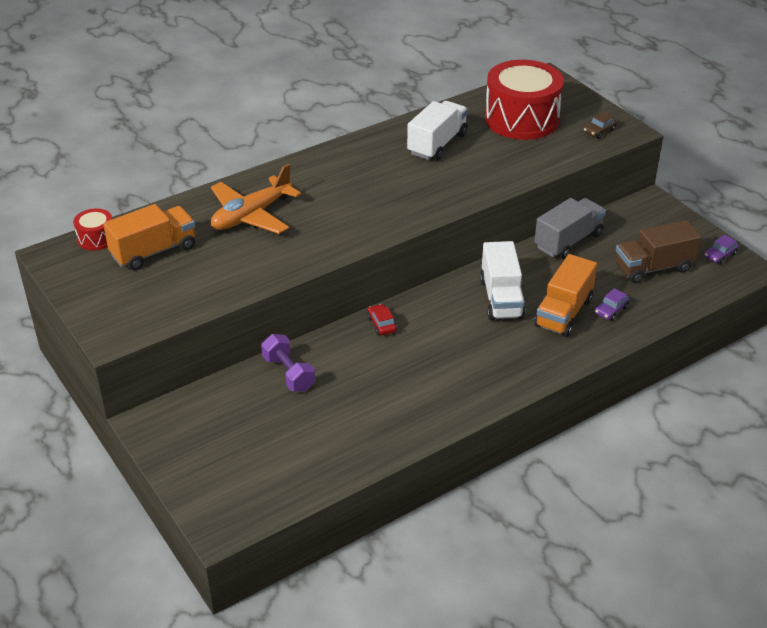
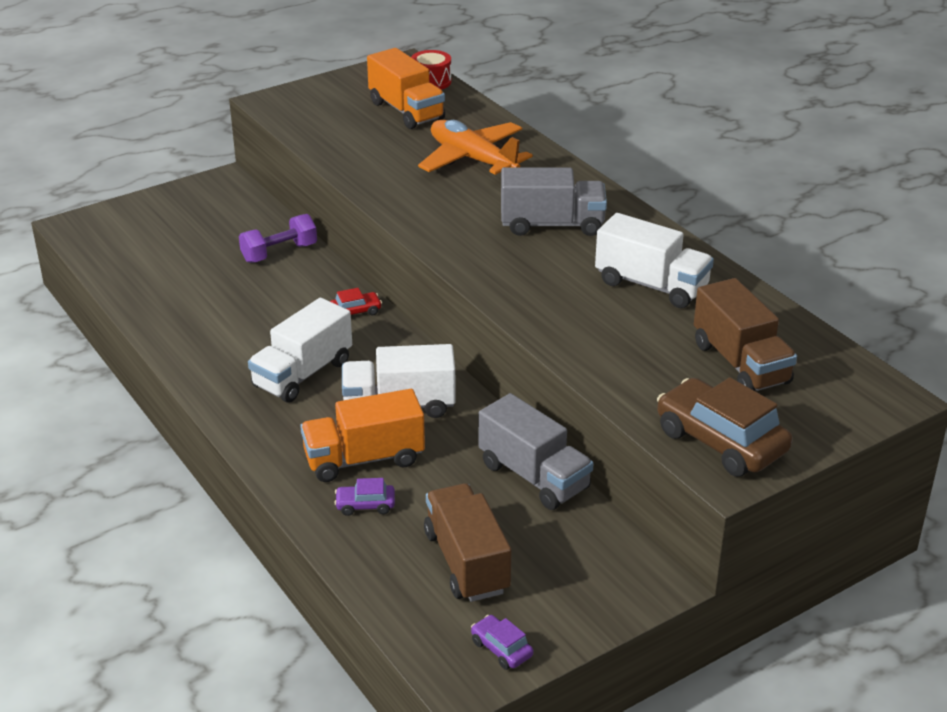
camera: 90 degrees right, 5 degrees down
red drum [485,60,564,140] -> brown truck [694,278,797,391]
orange truck [534,254,597,337] -> orange truck turned 45 degrees counterclockwise [300,389,425,482]
brown car [584,111,617,139] -> brown car [657,377,792,477], size x2.14
purple car [595,288,630,321] -> purple car turned 45 degrees counterclockwise [334,478,395,516]
none -> white truck [248,298,352,403]
none -> grey truck [501,167,607,236]

